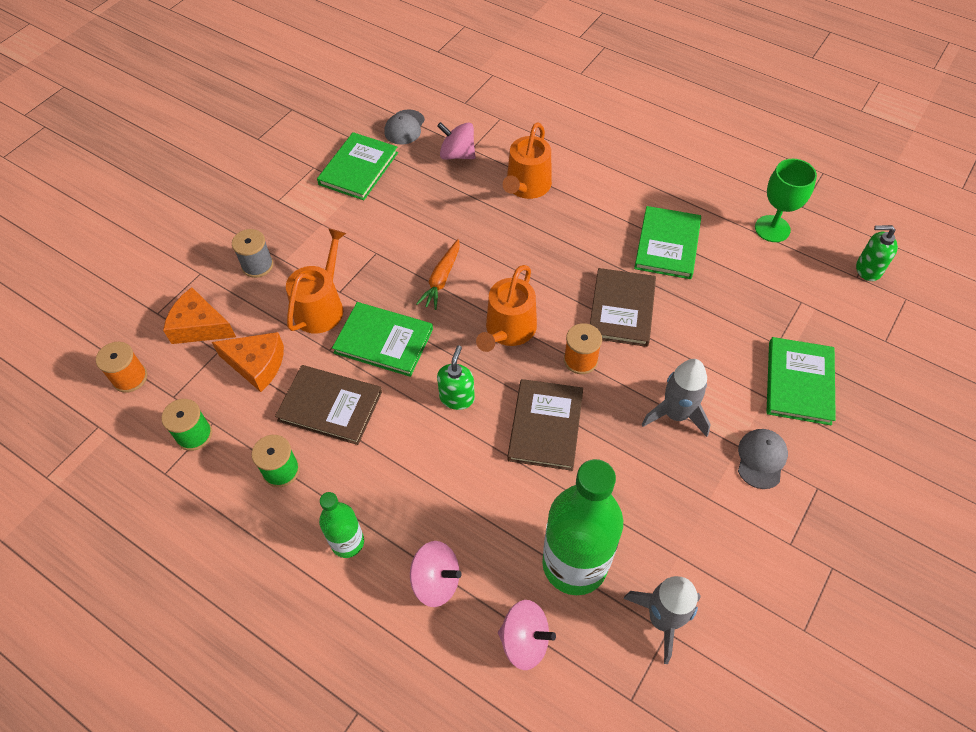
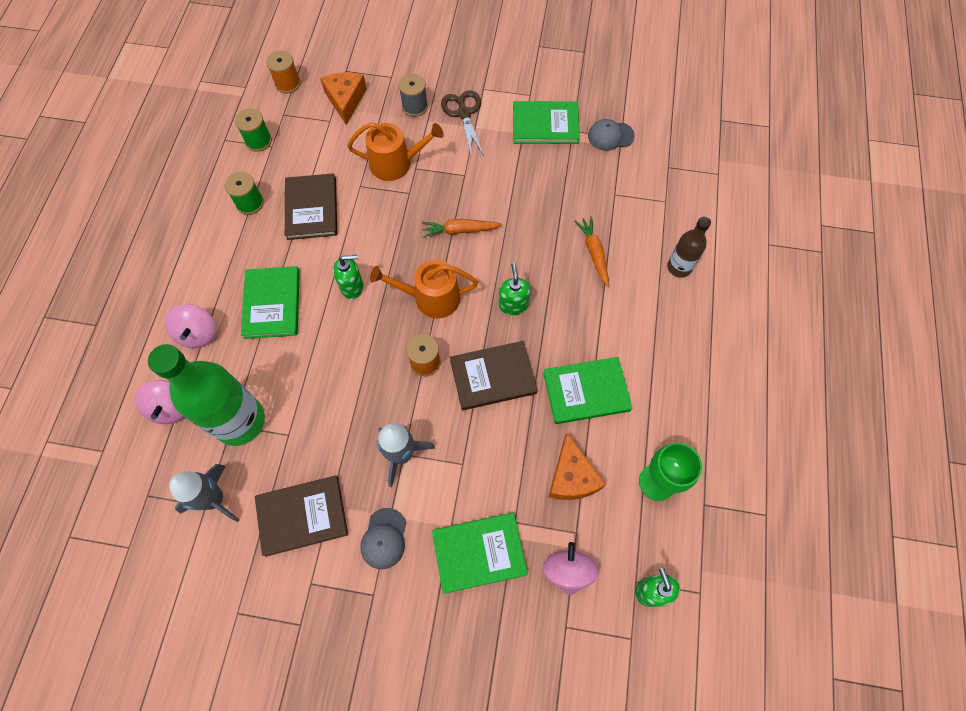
camera: 65 degrees right, 10 degrees up
orange cheese [212,332,284,392] -> orange cheese moved to [548,433,606,500]
green bottle [319,492,364,558] -> none
green book [332,302,433,377] -> green book moved to [241,266,300,339]
pink spinning top [437,122,475,160] -> pink spinning top moved to [543,542,599,596]
orange watering can [503,122,552,199] -> orange carrot [575,217,609,287]
brown book [507,379,583,471] -> brown book moved to [255,476,348,557]
grey cap [738,429,788,489] -> grey cap turned 105 degrees clockwise [360,508,406,569]
none -> brown scissors [441,90,484,158]
none -> green soap dispenser [499,263,531,315]
none -> brown bottle [667,217,711,278]

